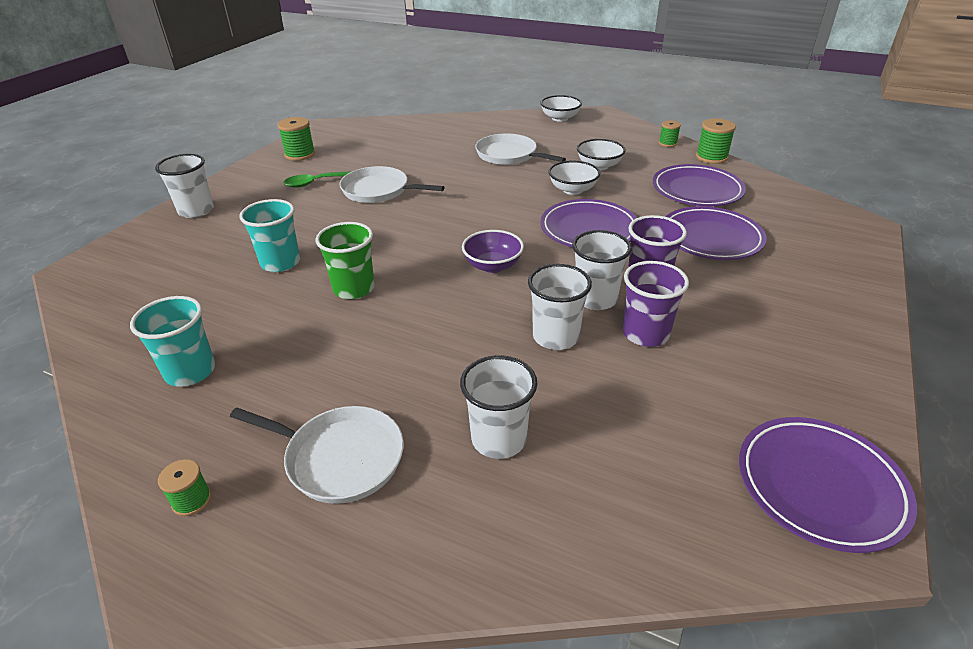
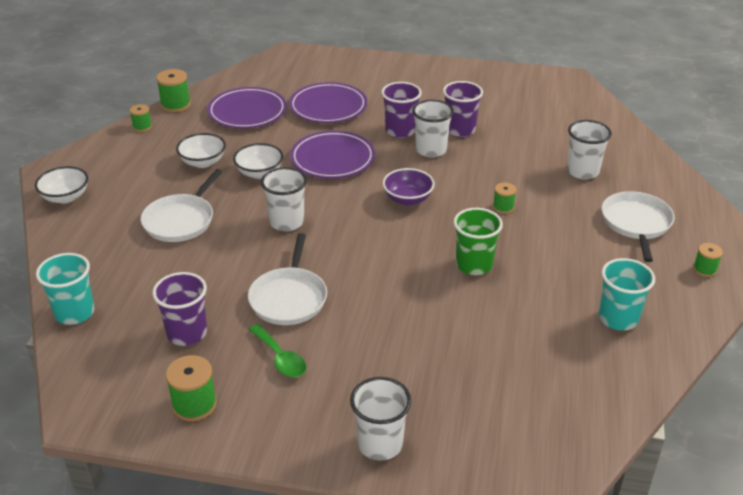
camera: 105 degrees left, 0 degrees up
turquoise cup [239,199,300,272] -> turquoise cup moved to [36,253,94,325]
white cup [528,264,592,350] -> white cup moved to [261,167,307,231]
purple plate [739,417,917,553] -> none
none -> purple cup [152,272,207,346]
none -> green spool [493,182,516,214]

